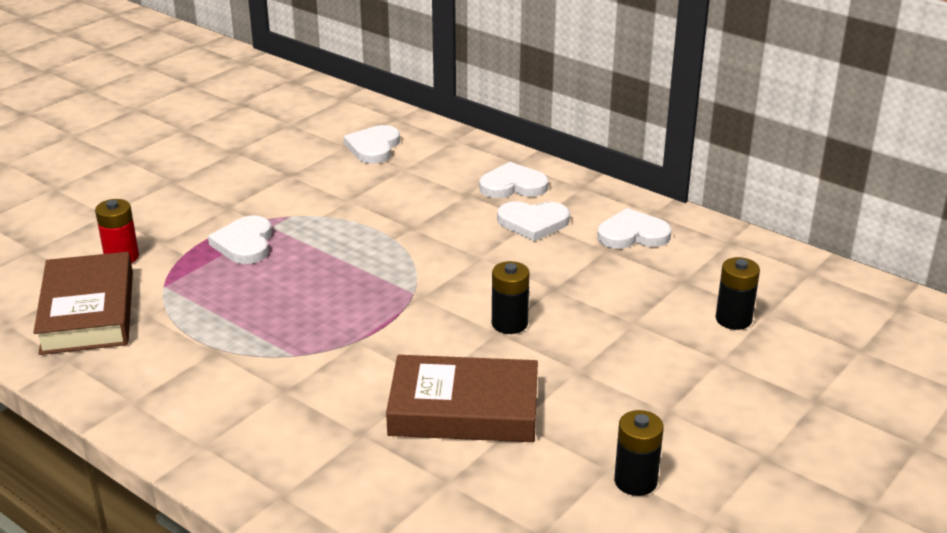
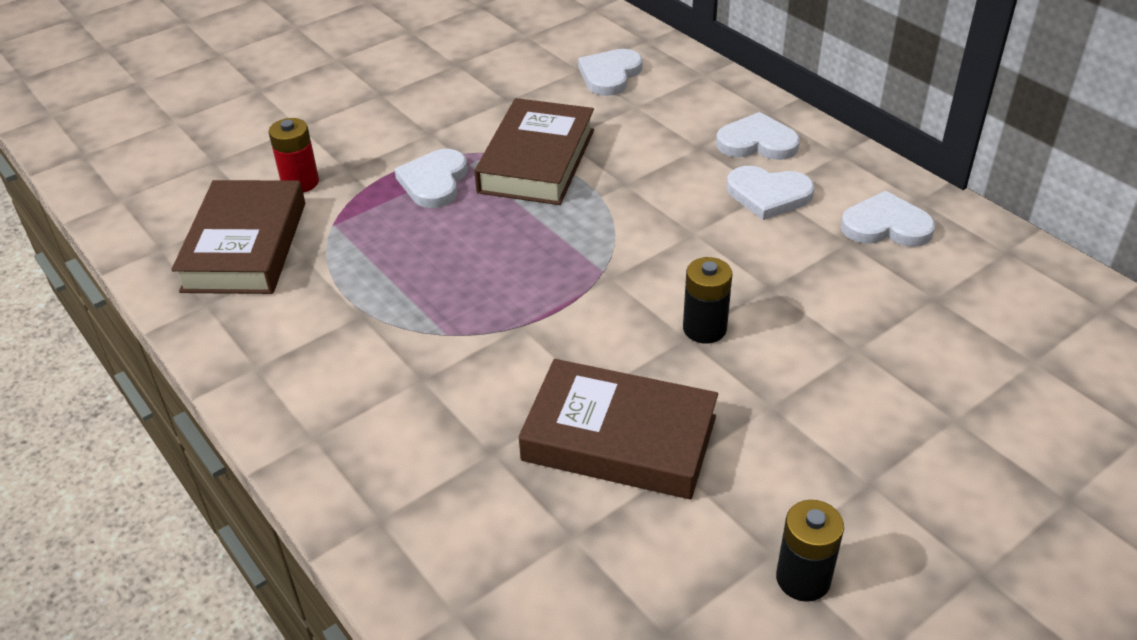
camera: 15 degrees right, 10 degrees up
black battery [716,257,760,330] -> none
none -> brown book [474,98,594,205]

